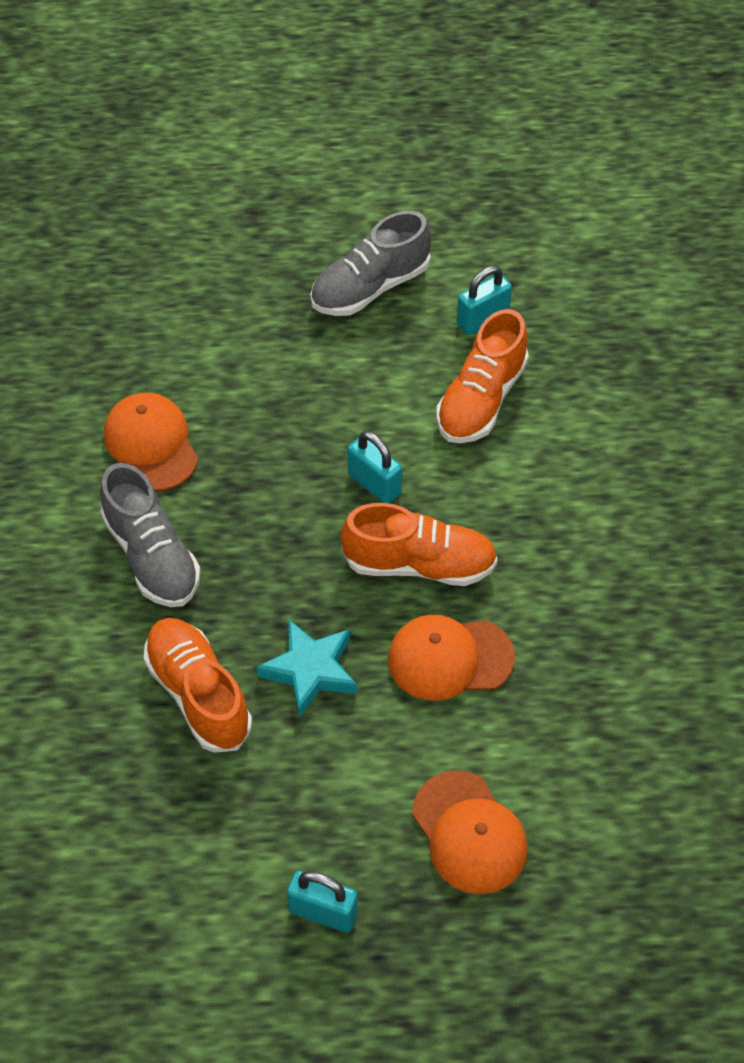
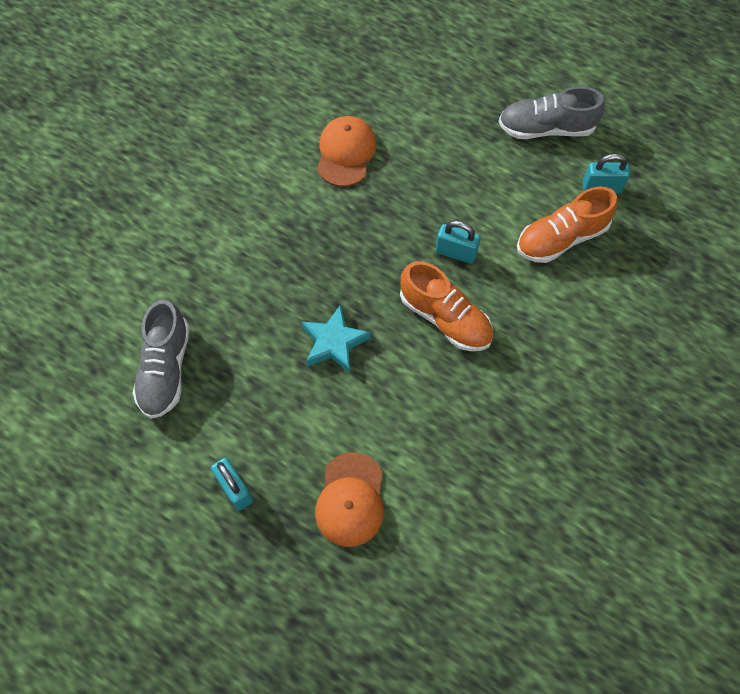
camera: 35 degrees right, 10 degrees up
grey shoe [100,463,201,607] -> grey shoe moved to [133,300,190,419]
orange shoe [143,618,252,753] -> none
turquoise padlock [348,431,402,503] -> turquoise padlock turned 60 degrees counterclockwise [436,221,481,264]
orange cap [388,614,515,701] -> none

